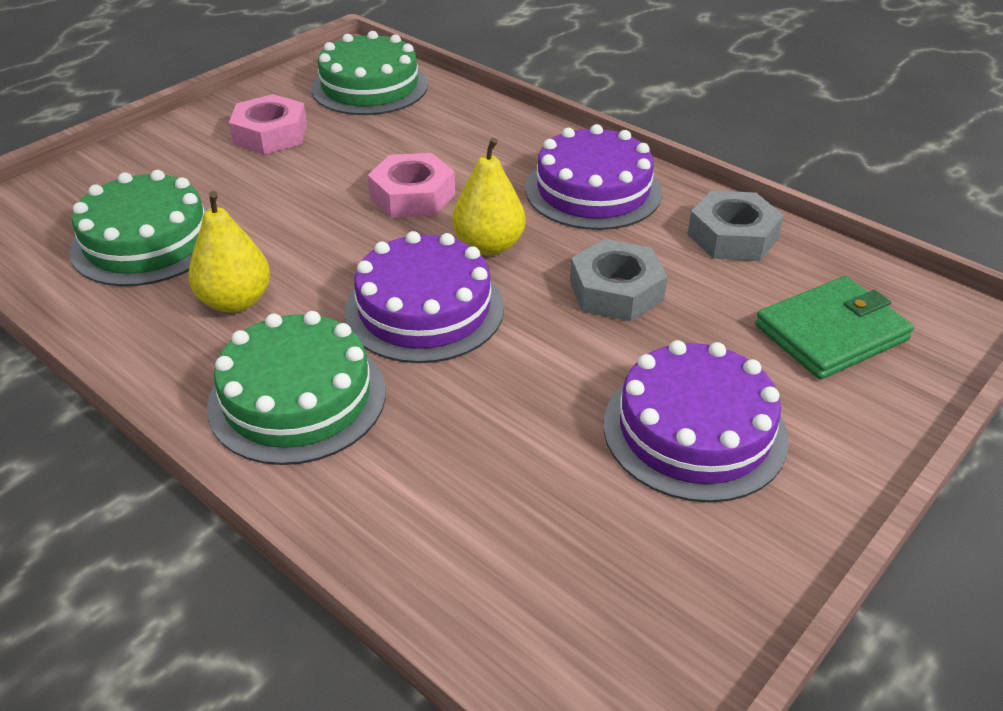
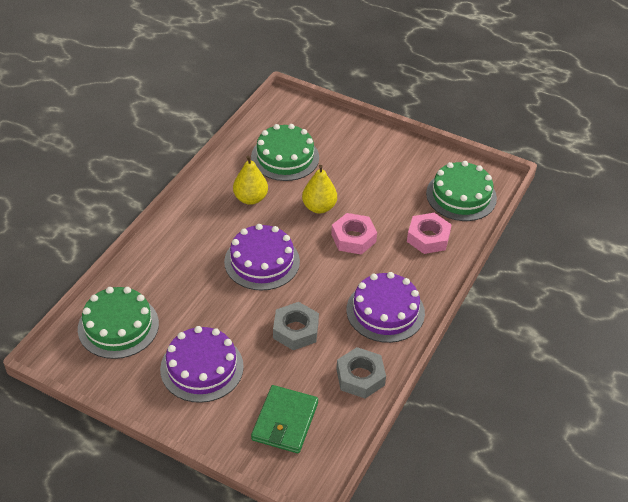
camera: 75 degrees right, 5 degrees up
green cake [207,311,386,465] -> green cake moved to [78,287,159,359]
pink nut [229,94,307,155] -> pink nut moved to [407,213,452,254]
yellow pear [452,138,526,256] -> yellow pear moved to [302,165,337,214]
green wallet [755,276,914,380] -> green wallet turned 60 degrees clockwise [251,385,318,453]

